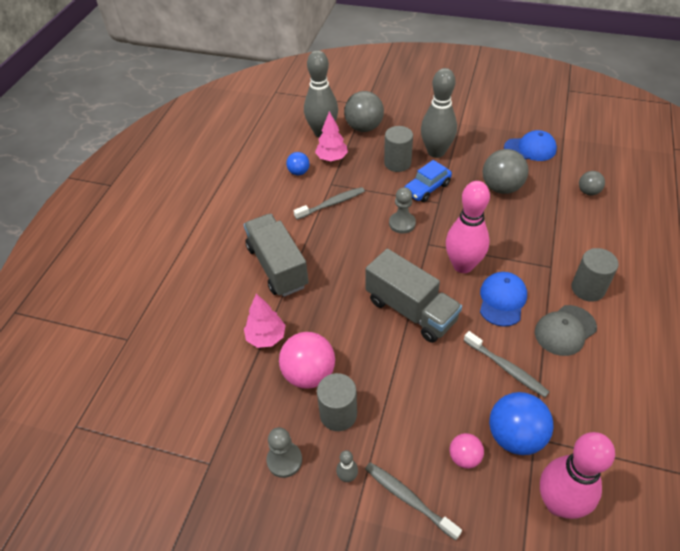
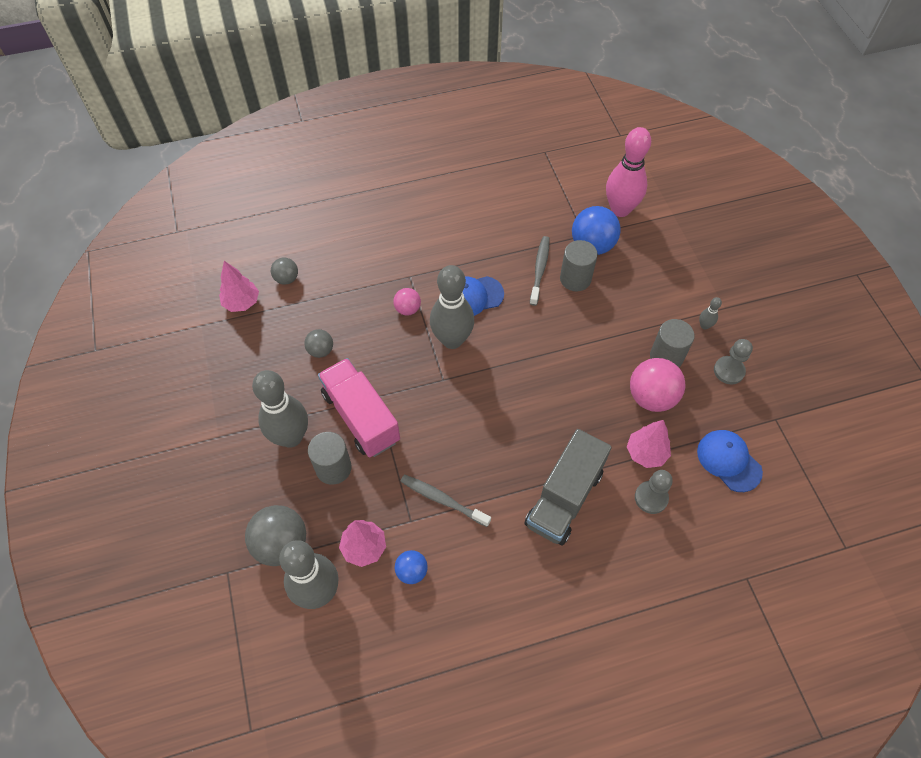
camera: 125 degrees left, 10 degrees up
grey truck [365,249,462,343] -> none
grey toothbrush [365,462,462,541] -> none
grey pawn [389,187,416,234] -> grey pawn moved to [635,470,673,514]
blue car [405,160,452,202] -> pink truck [318,358,400,458]
pink bowling pin [446,181,490,273] -> grey bowling pin [430,265,474,349]
pink ball [450,433,484,469] -> pink ball moved to [393,288,421,315]
grey ball [483,149,529,194] -> grey ball [304,329,333,358], size x0.55
blue cap [504,130,557,161] -> blue cap moved to [697,430,763,492]
grey cap [535,305,597,356] -> none
grey cylinder [571,248,619,302] -> grey cylinder moved to [560,240,598,291]
none -> pink tree [219,261,259,312]

